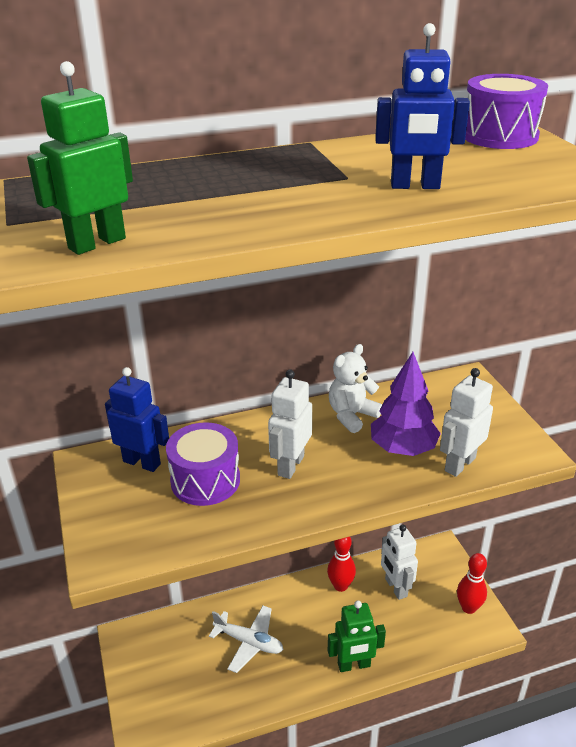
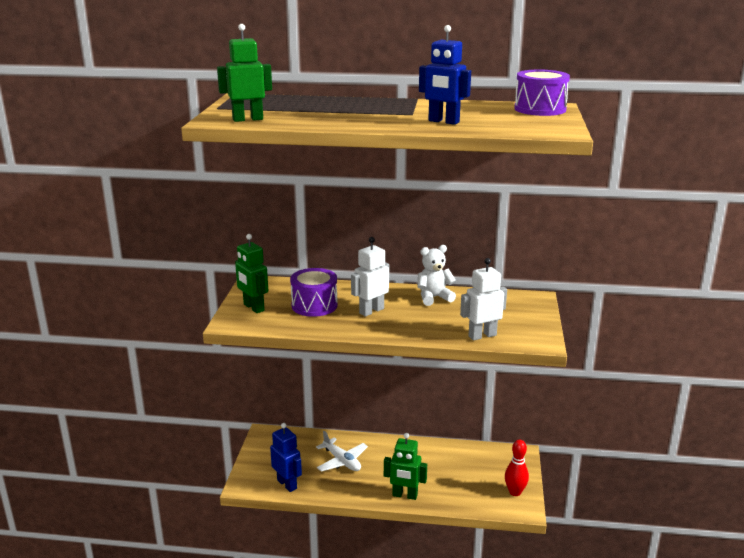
camera: 25 degrees right, 10 degrees down
blue robot [105,367,169,472] -> blue robot moved to [270,423,302,492]
red bowling pin [327,537,356,592] -> none
purple tree [371,352,441,456] -> none
white robot [381,524,418,600] -> none
none -> green robot [235,234,268,313]

